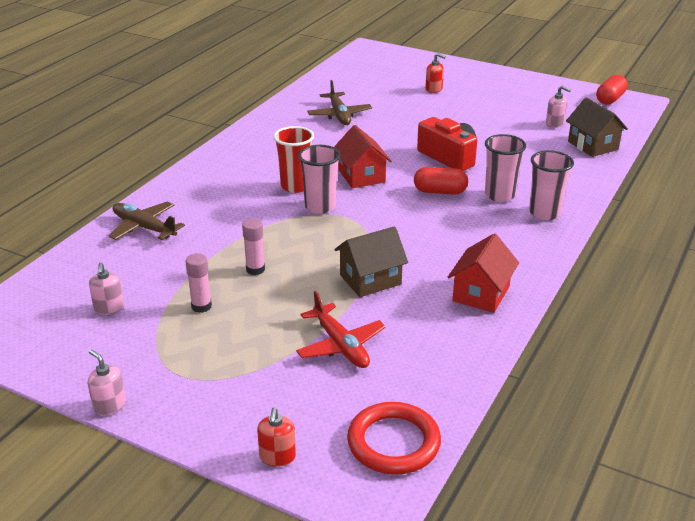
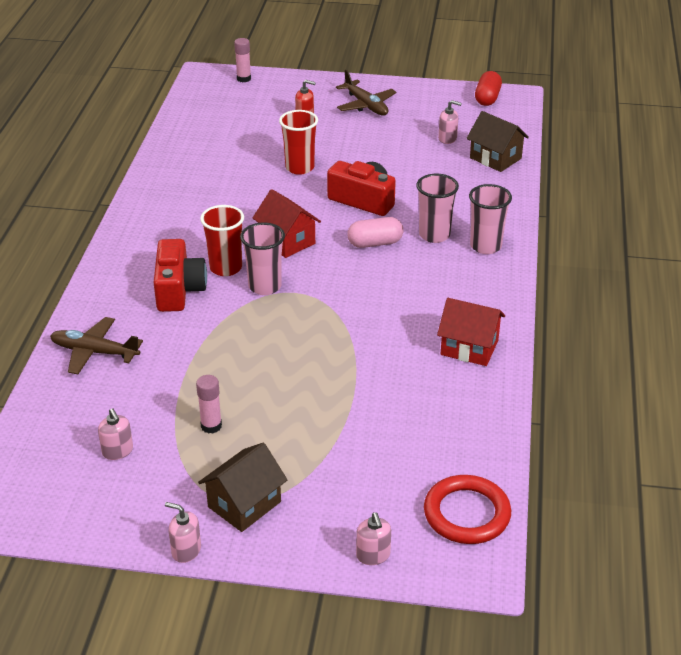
camera: 20 degrees left, 5 degrees up
pink glue stick [242,218,265,275] -> pink glue stick moved to [234,38,251,82]
red soap dispenser [257,407,296,467] -> pink soap dispenser [356,512,391,565]
red plane [296,291,386,368] -> none
brown plane [307,80,372,125] -> brown plane moved to [336,70,397,116]
brown house [335,226,408,297] -> brown house moved to [198,443,287,532]
red capsule [414,167,468,195] -> pink capsule [347,217,403,248]
red house [448,233,519,313] -> red house turned 75 degrees counterclockwise [437,298,505,366]
none -> red camera [154,239,207,312]
none -> red cup [279,110,318,175]

